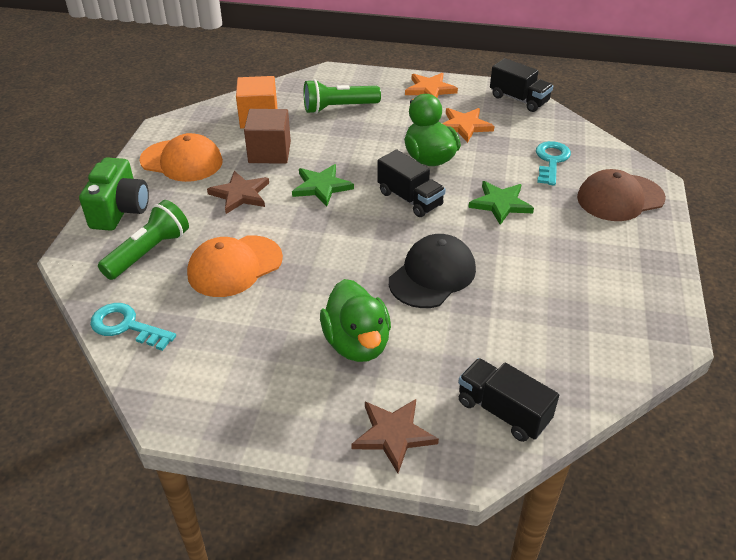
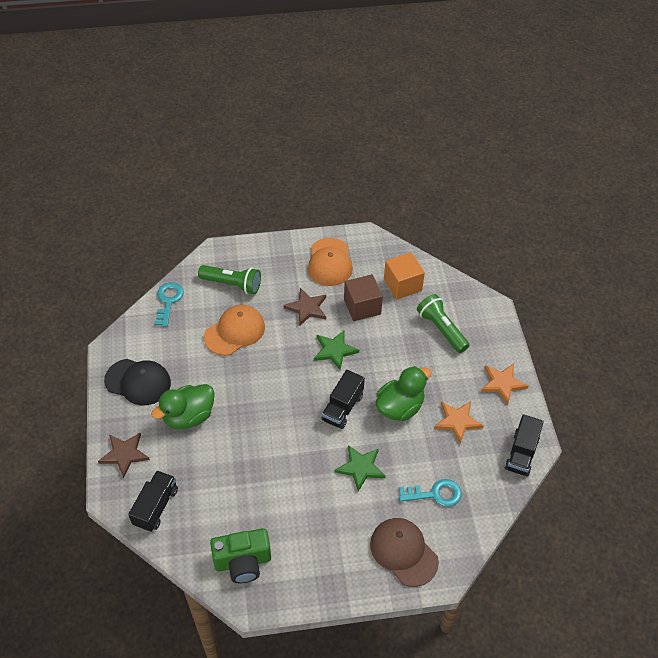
camera: 70 degrees right, 10 degrees up
green camera [79,158,149,231] -> green camera moved to [210,528,271,584]
orange cap [187,235,283,297] -> orange cap turned 105 degrees clockwise [204,305,265,356]
black cap [389,234,476,308] -> black cap moved to [104,359,171,406]

